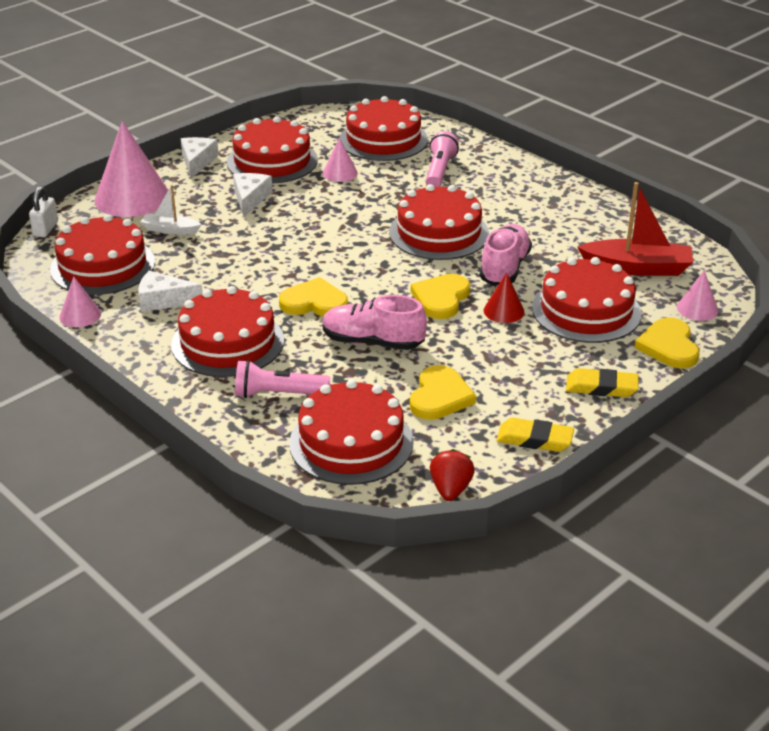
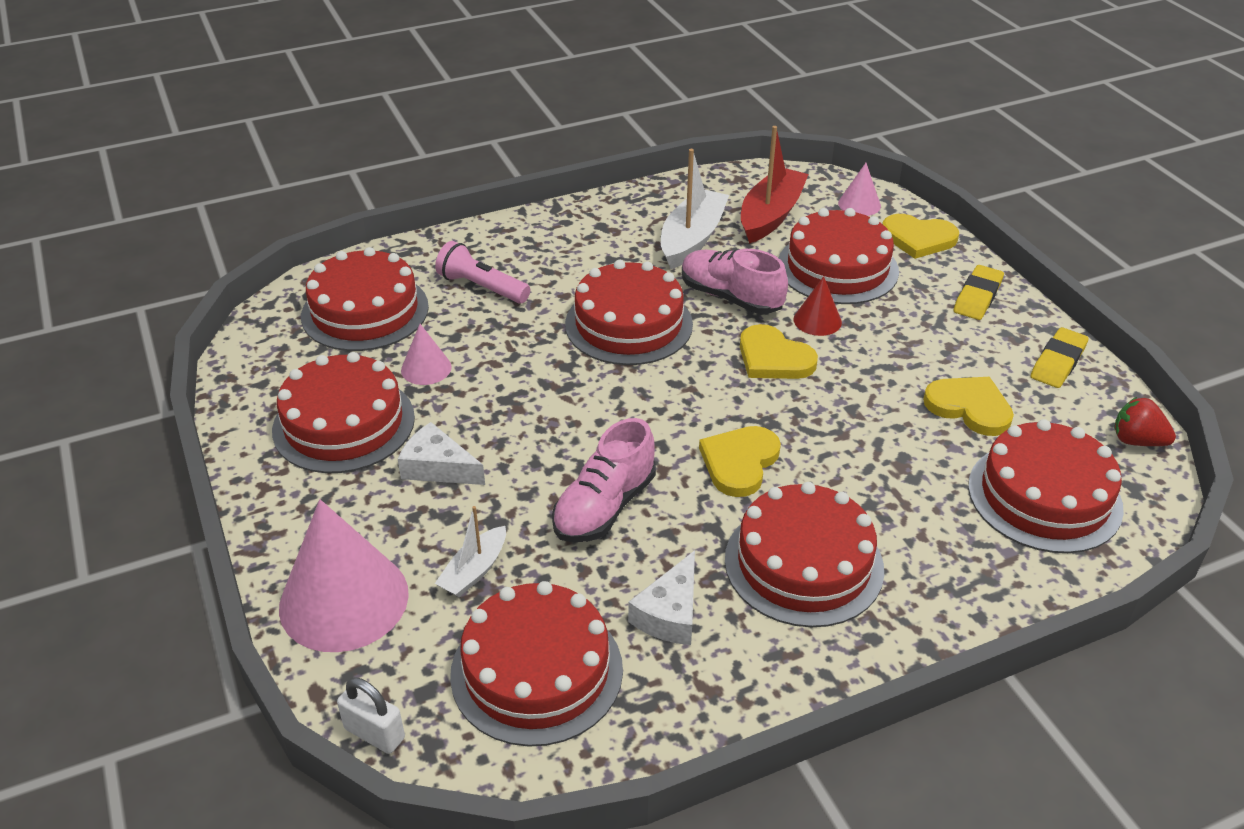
camera: 70 degrees left, 5 degrees up
pink cone [59,276,101,327] -> none
white cheese [181,137,219,178] -> none
pink flashlight [235,360,330,398] -> none
pink shoe [322,295,427,350] -> pink shoe moved to [552,418,656,542]
none -> white boat [661,149,729,269]

